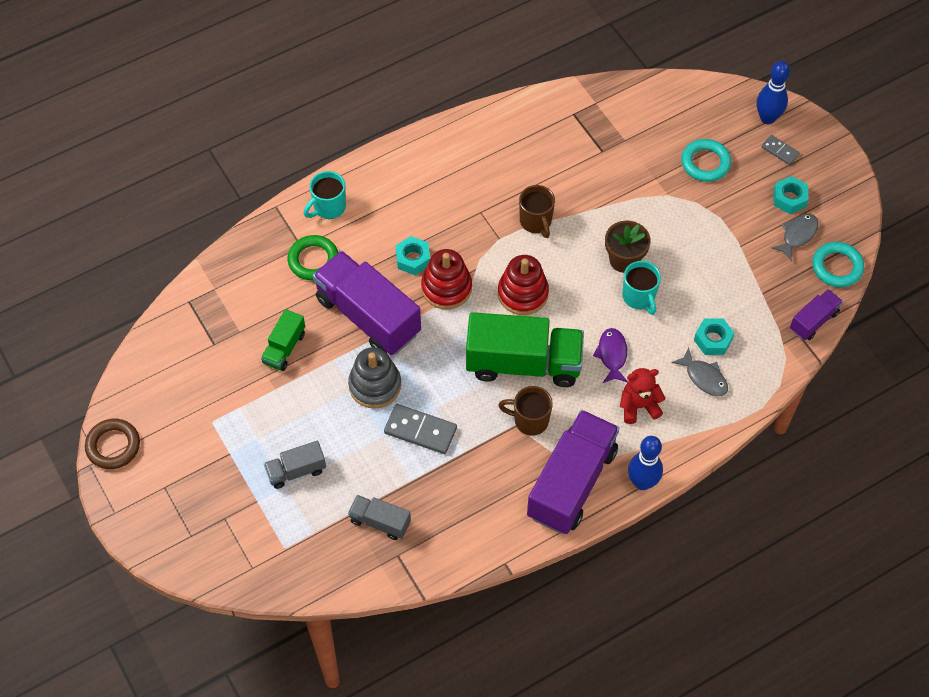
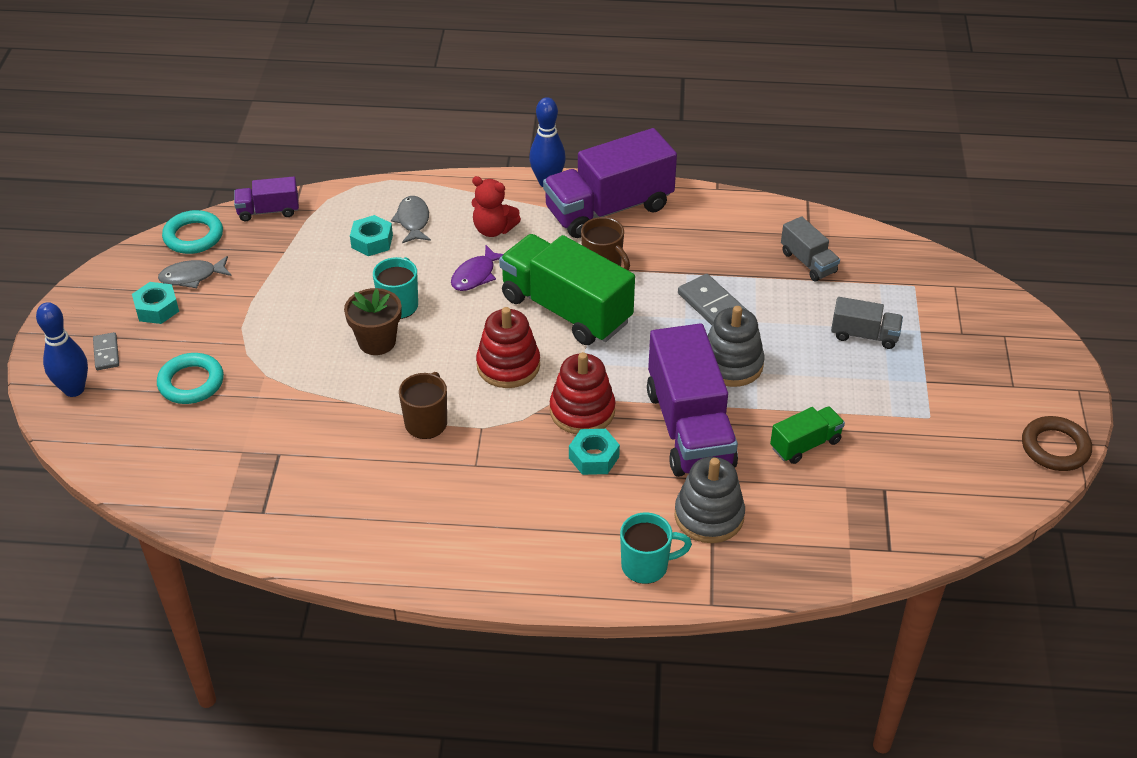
camera: 145 degrees left, 15 degrees down
green ring [287,235,339,281] -> grey stacking toy [675,457,745,543]

